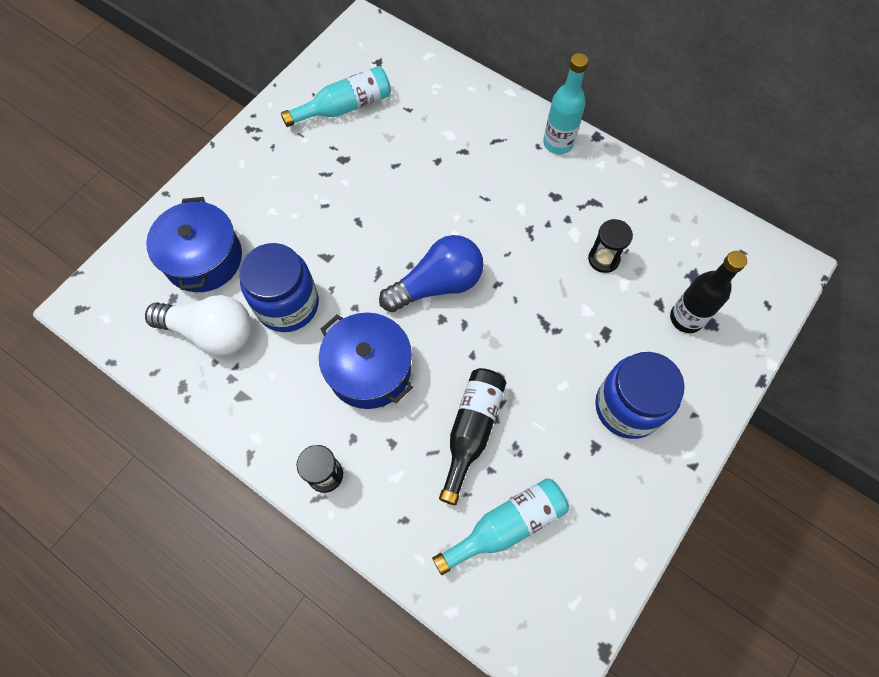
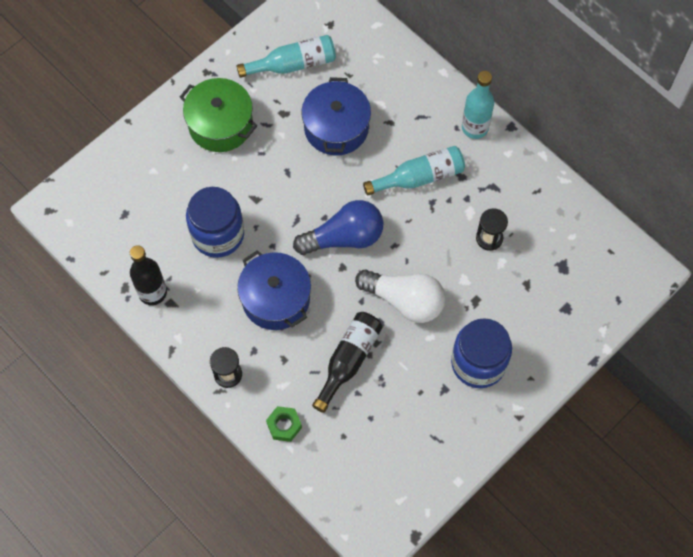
camera: 10 degrees right, 0 degrees up
white light bulb [145,295,252,356] -> white light bulb moved to [355,269,445,323]
blue pot [146,197,242,292] -> blue pot moved to [301,77,371,156]
turquoise bottle [432,478,569,575] -> turquoise bottle moved to [363,146,465,196]
black bottle [670,251,747,333] -> black bottle moved to [130,245,167,305]
none -> green pot [180,78,257,152]
none -> green nut [266,406,302,442]

